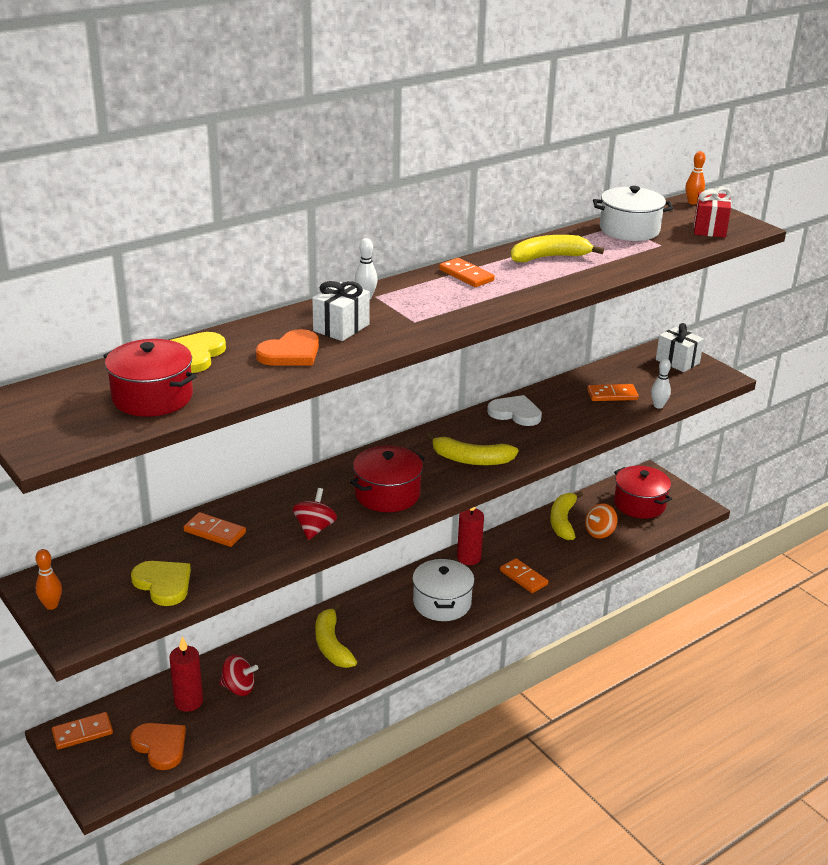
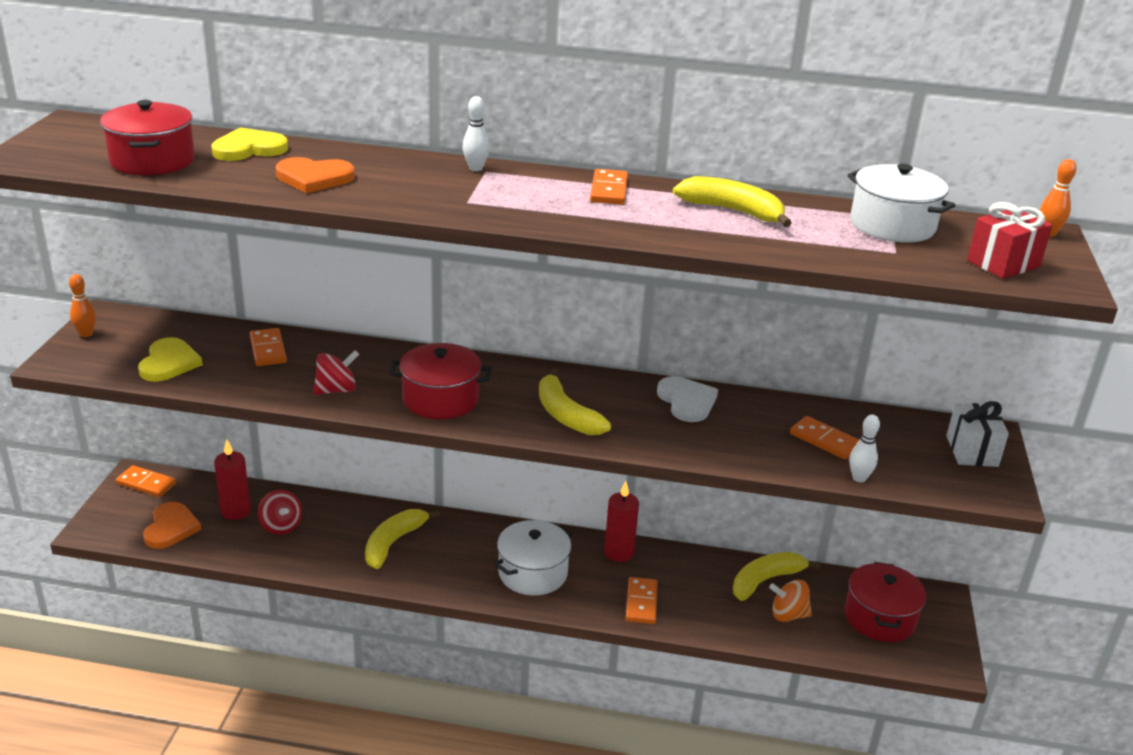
camera: 45 degrees right, 0 degrees up
white gift [312,281,370,341] -> none

